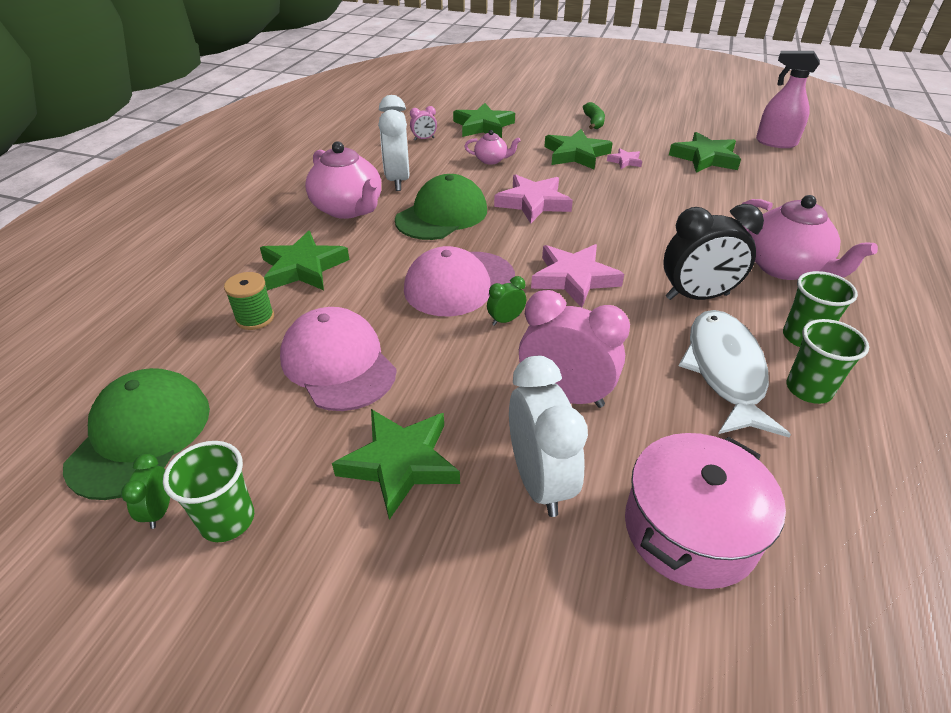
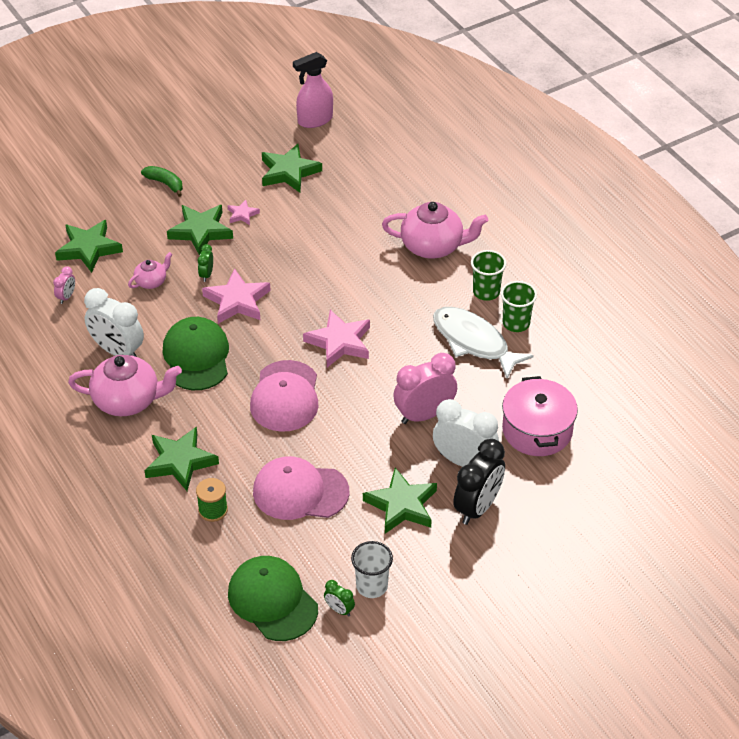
camera: 50 degrees left, 5 degrees up
green cup [163,441,254,542] -> white cup [351,541,393,598]
green clock [487,276,526,326] -> green clock moved to [198,244,213,282]
black clock [663,204,764,300] -> black clock moved to [453,439,505,525]

